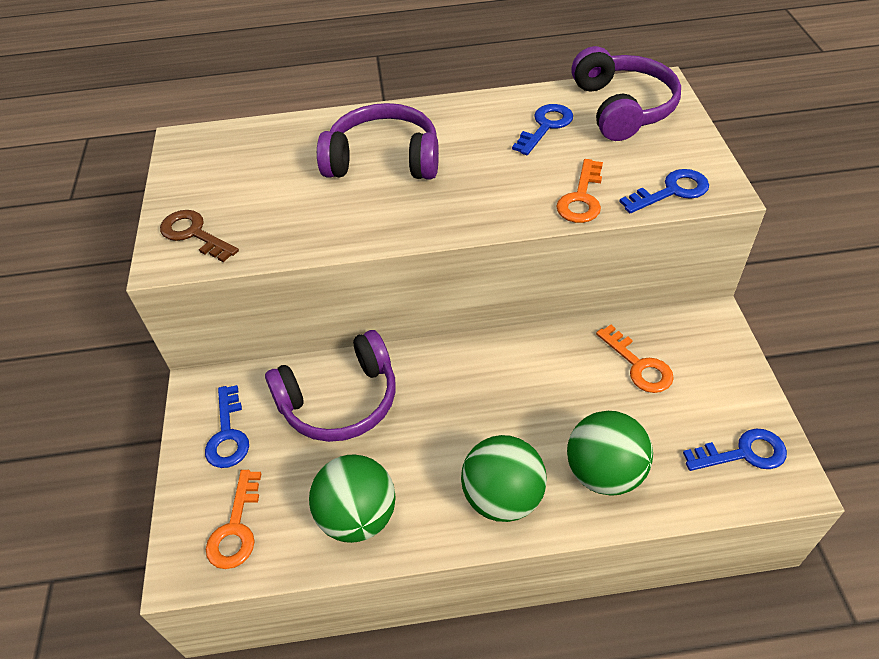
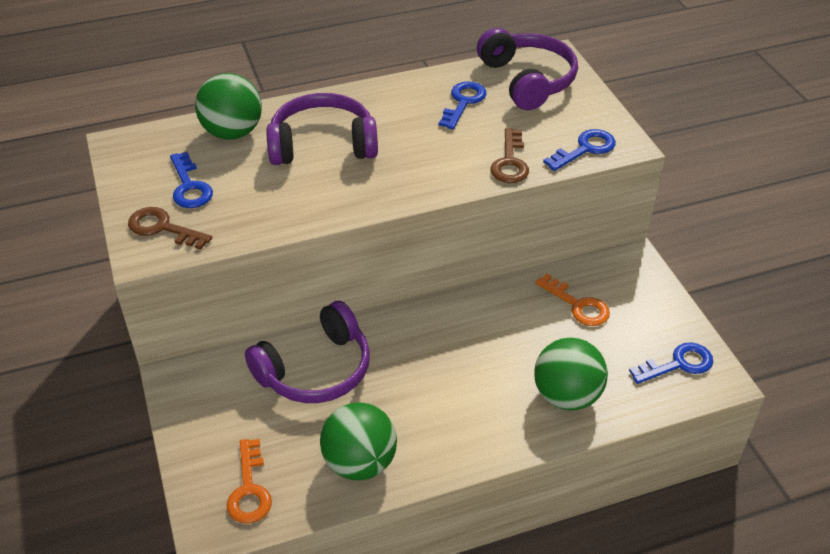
camera: 15 degrees left, 5 degrees down
blue key [205,385,249,468] -> blue key moved to [170,152,213,208]
green ball [461,435,547,522] -> green ball moved to [195,73,262,140]
orange key [556,159,603,223] -> brown key [491,128,529,183]

